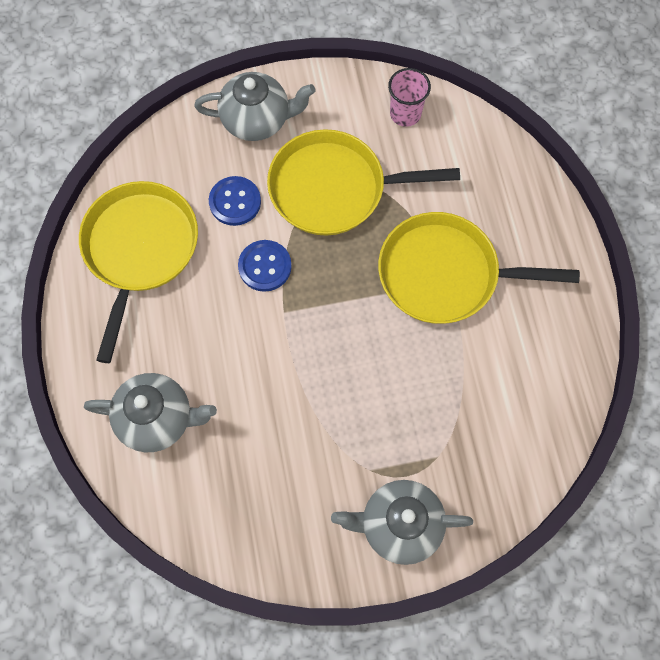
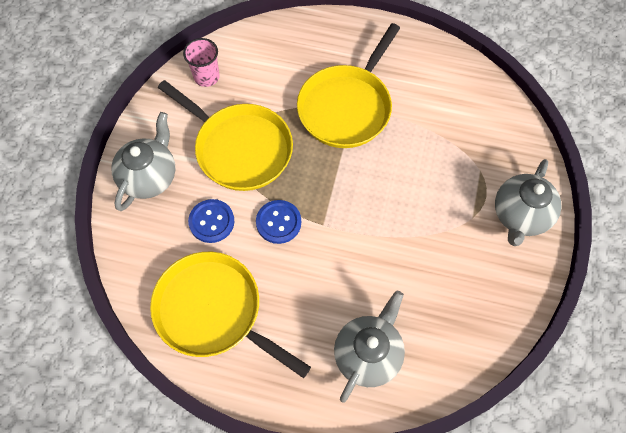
camera: 65 degrees left, 5 degrees down
yellow pan [267,129,460,235] -> yellow pan turned 75 degrees counterclockwise [158,80,293,191]

